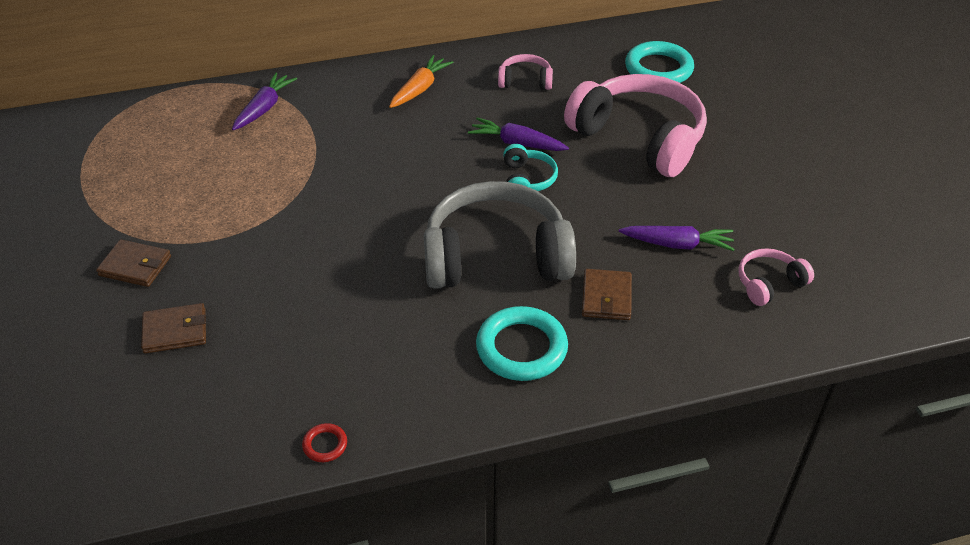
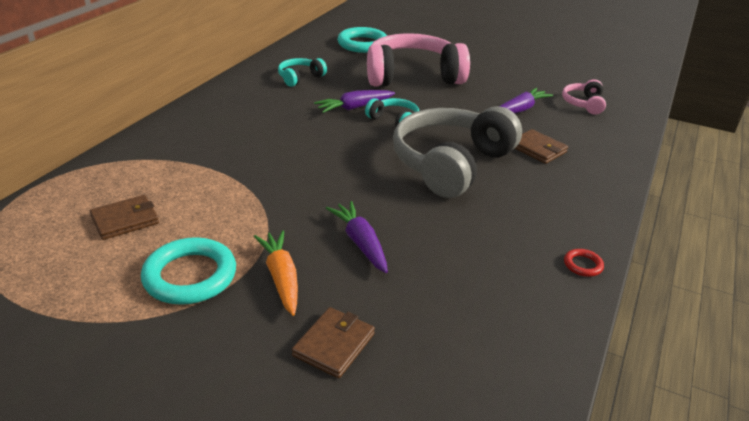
camera: 50 degrees left, 10 degrees down
brown wallet [96,239,171,287] -> brown wallet moved to [90,195,159,240]
purple carrot [232,72,297,130] -> purple carrot moved to [326,201,388,273]
red ring [302,423,347,462] -> red ring moved to [564,249,604,277]
orange carrot [389,55,453,108] -> orange carrot moved to [253,230,298,316]
turquoise ring [476,306,568,381] -> turquoise ring moved to [141,237,236,305]
pink headphones [498,54,553,90] -> turquoise headphones [278,58,327,87]

